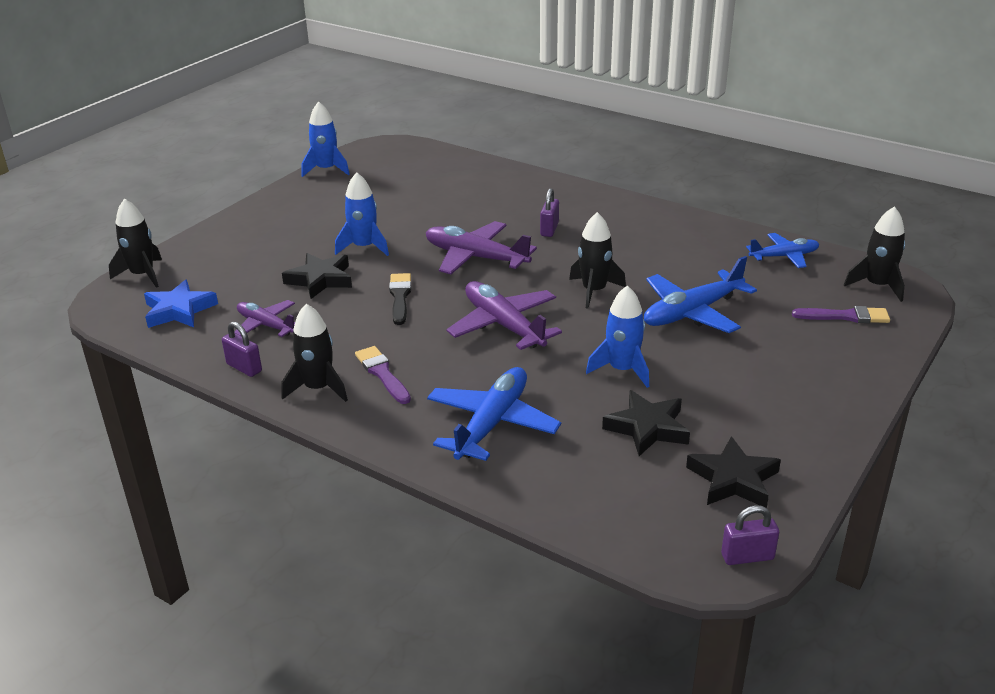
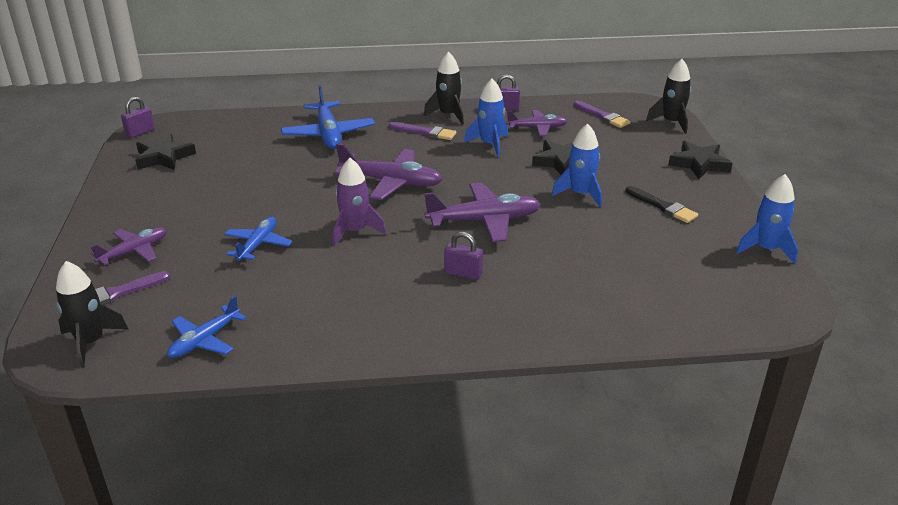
camera: 140 degrees right, 0 degrees up
blue star [144,279,218,328] -> purple brush [574,101,631,128]
black brush [389,273,411,325] -> black brush moved to [625,186,698,223]
purple padlock [540,188,559,237] -> purple padlock turned 45 degrees counterclockwise [444,232,483,280]
black rocket [569,212,626,309] -> purple rocket [333,158,386,246]
blue rocket [586,285,649,388] -> blue rocket moved to [464,79,508,157]
black star [602,390,690,456] -> black star moved to [668,141,732,179]
blue plane [644,256,757,333] -> blue plane [224,217,292,261], size x0.62
none -> purple plane [91,227,167,265]

